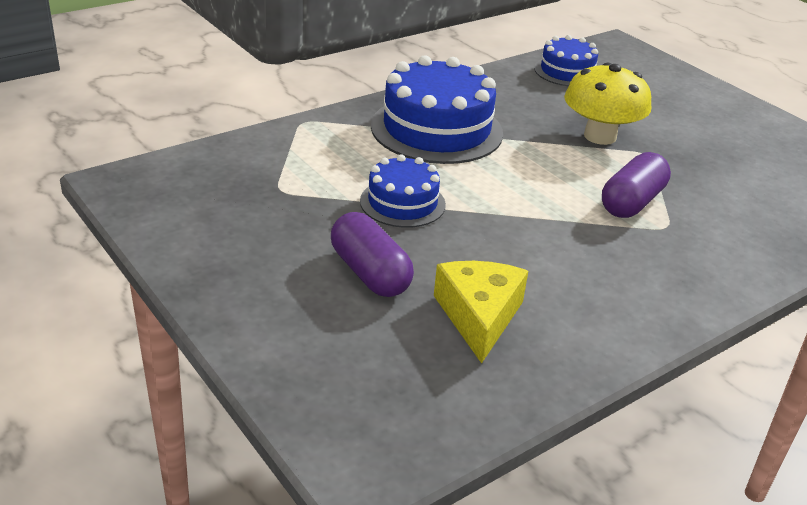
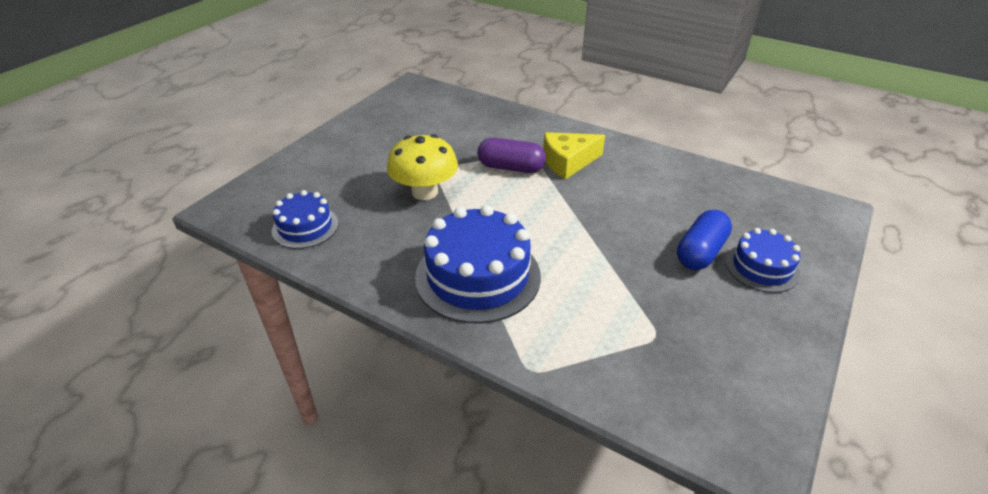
camera: 110 degrees left, 5 degrees up
purple capsule [331,212,414,297] -> blue capsule [677,210,732,270]
blue cake [360,154,446,228] -> blue cake moved to [726,228,801,293]
yellow cheese [434,261,528,364] -> yellow cheese moved to [543,132,605,179]

